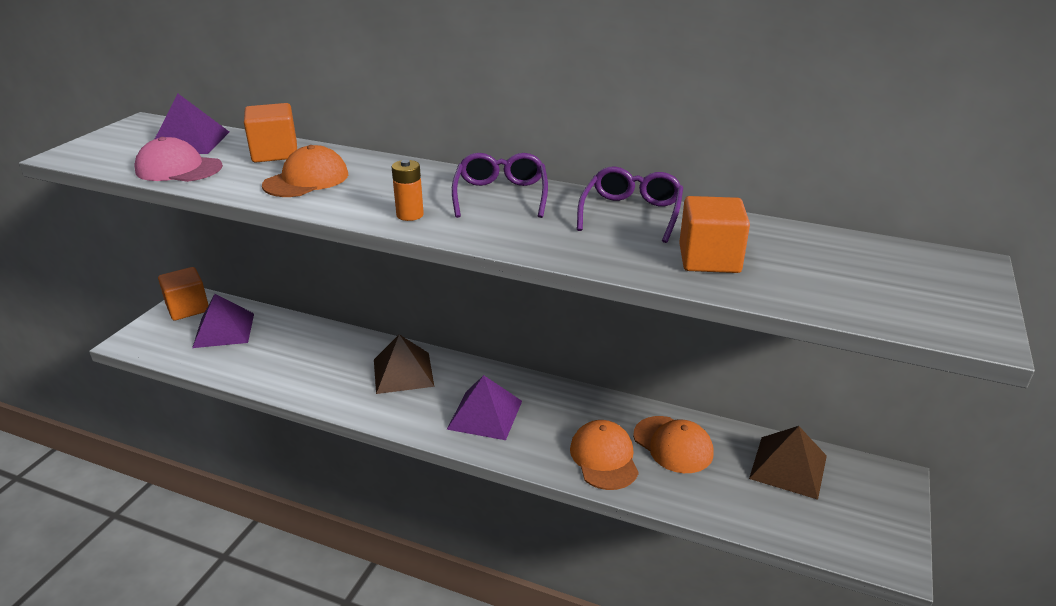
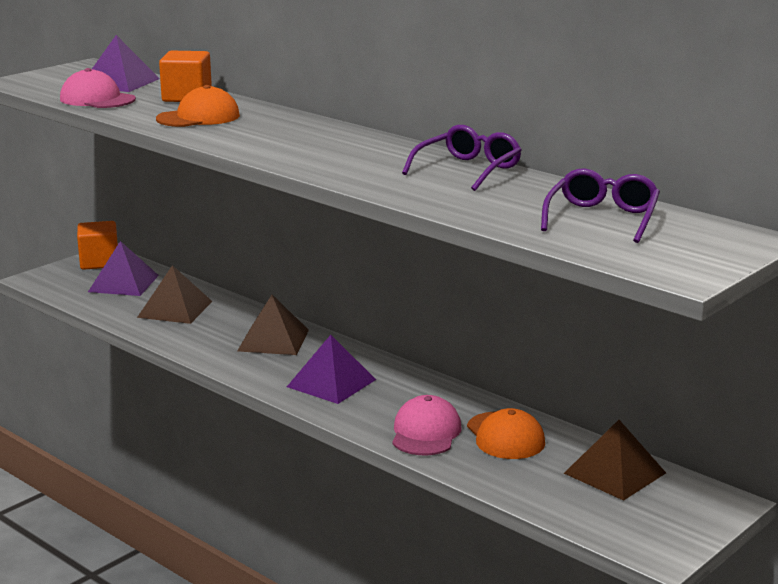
camera: 20 degrees right, 10 degrees down
orange battery [392,160,424,221] -> none
purple glasses [452,153,548,218] -> purple glasses moved to [541,169,660,243]
orange cap [570,420,639,490] -> pink cap [392,395,461,455]
orange cube [679,196,750,273] -> none
none -> brown pyramid [137,265,213,324]

